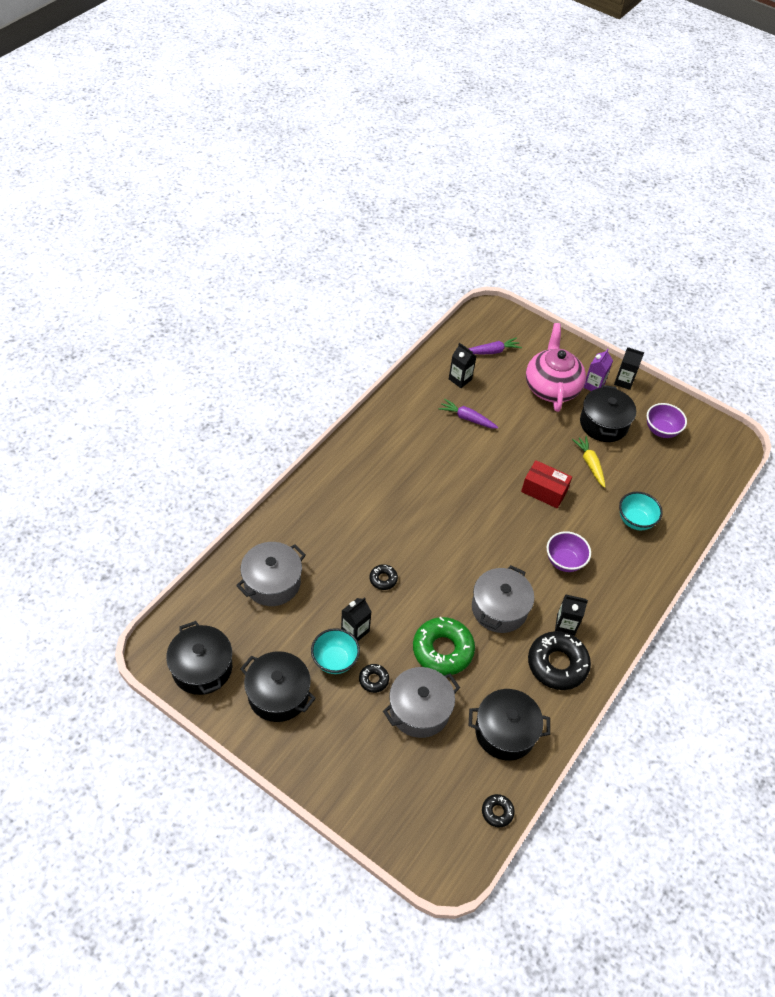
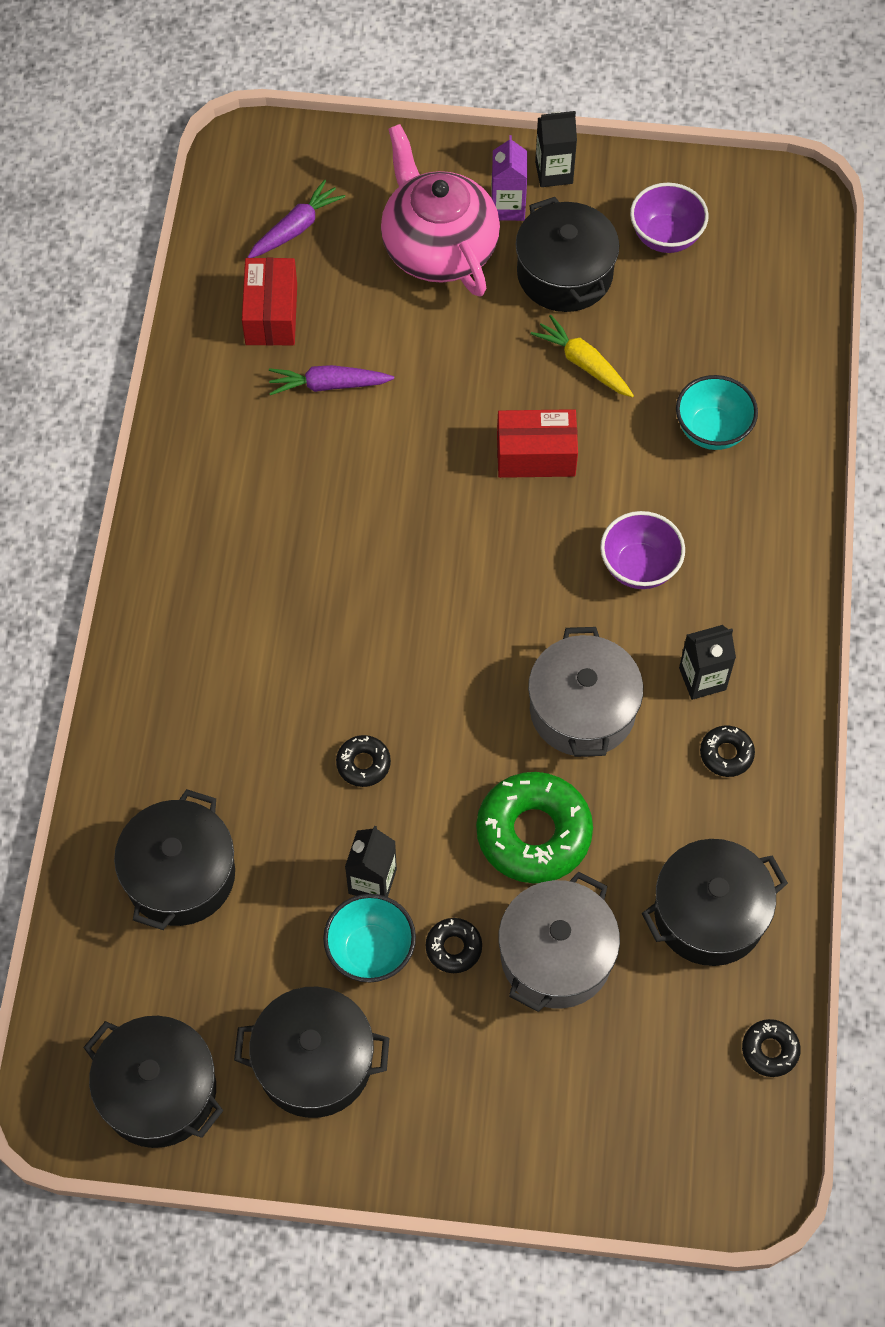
camera: 25 degrees left, 10 degrees up
grey pot [236,542,306,606] -> black pot [114,789,235,930]
black carton [449,343,476,388] -> red box [242,258,297,346]
black donut [528,631,591,690] -> black donut [700,725,755,777], size x0.48

